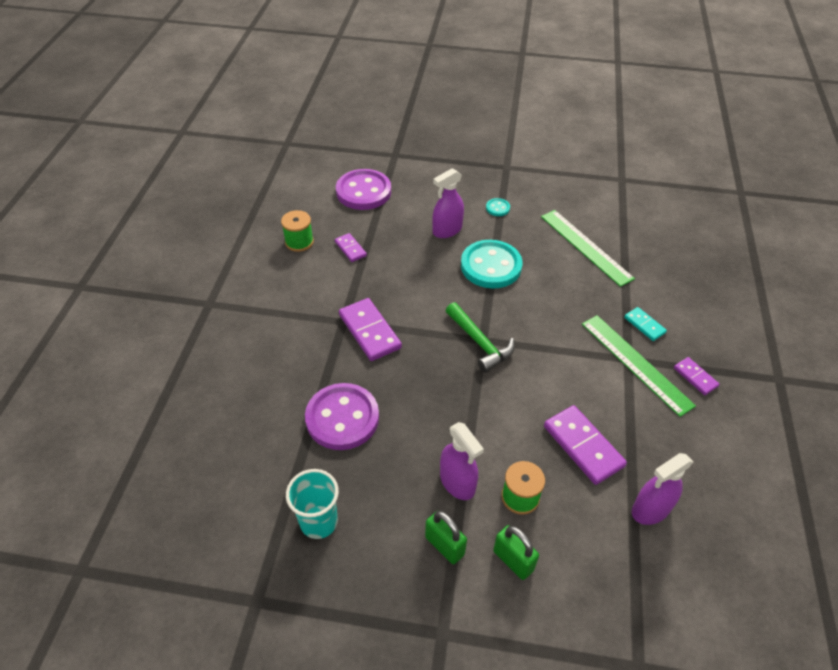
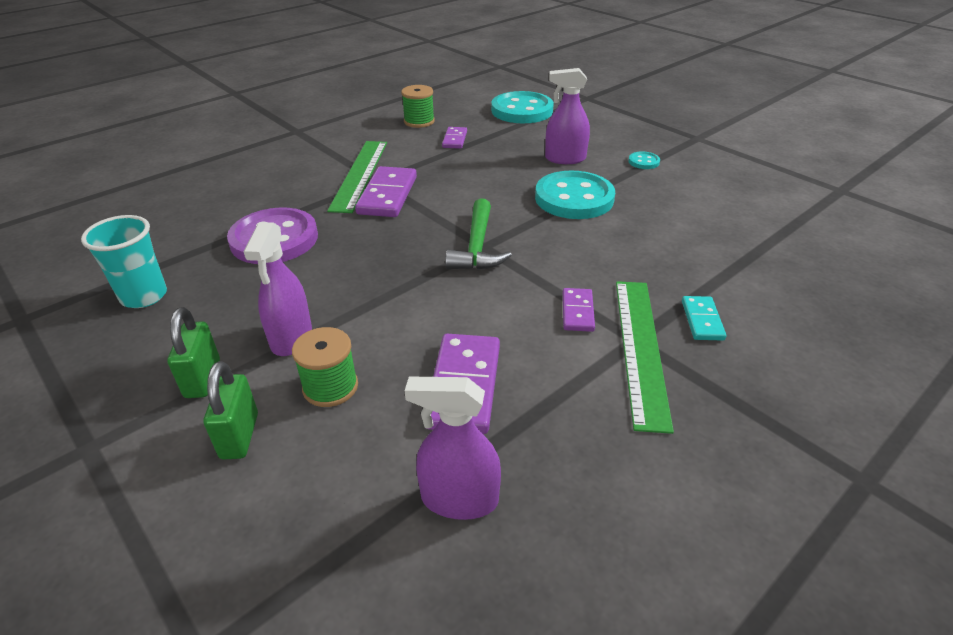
camera: 40 degrees right, 10 degrees down
purple button [336,169,391,210] -> turquoise button [491,91,554,123]
green ruler [541,210,635,287] -> green ruler moved to [327,141,387,213]
purple domino [674,357,719,395] -> purple domino moved to [563,288,595,332]

